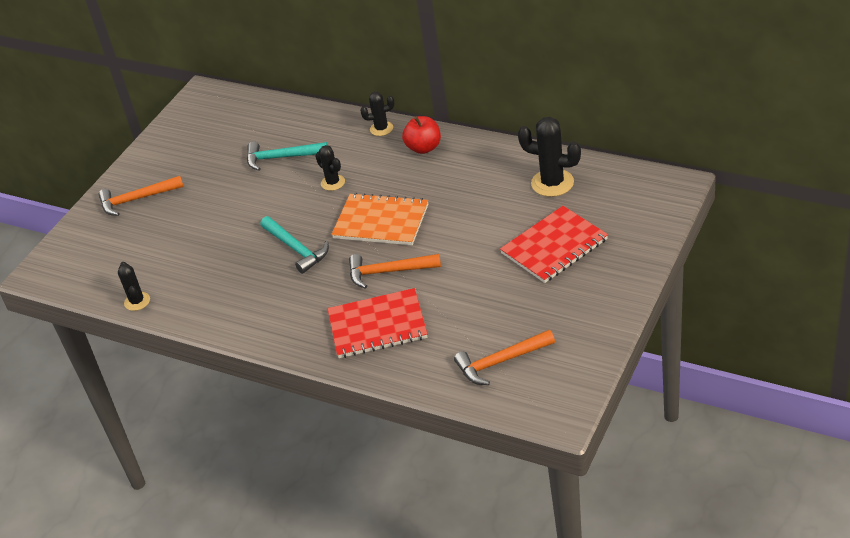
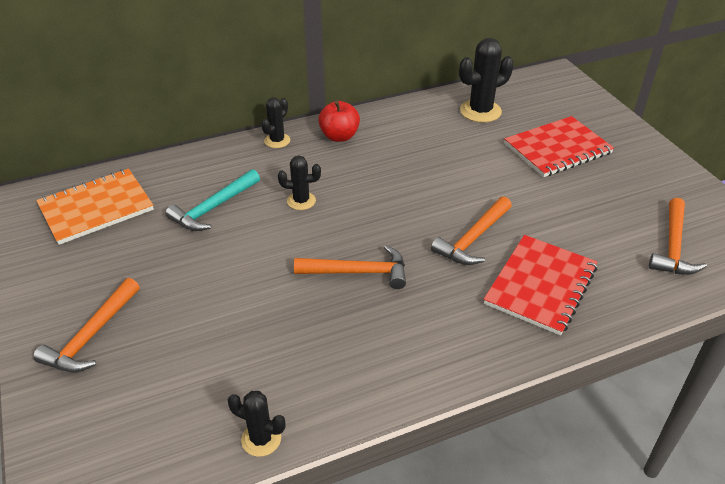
camera: 55 degrees left, 0 degrees up
turquoise hammer [260,216,329,274] -> orange hammer [294,245,406,289]
orange notebook [331,193,428,245] -> orange notebook moved to [36,169,154,245]
red notebook [500,206,608,283] -> red notebook turned 60 degrees clockwise [504,116,614,177]

